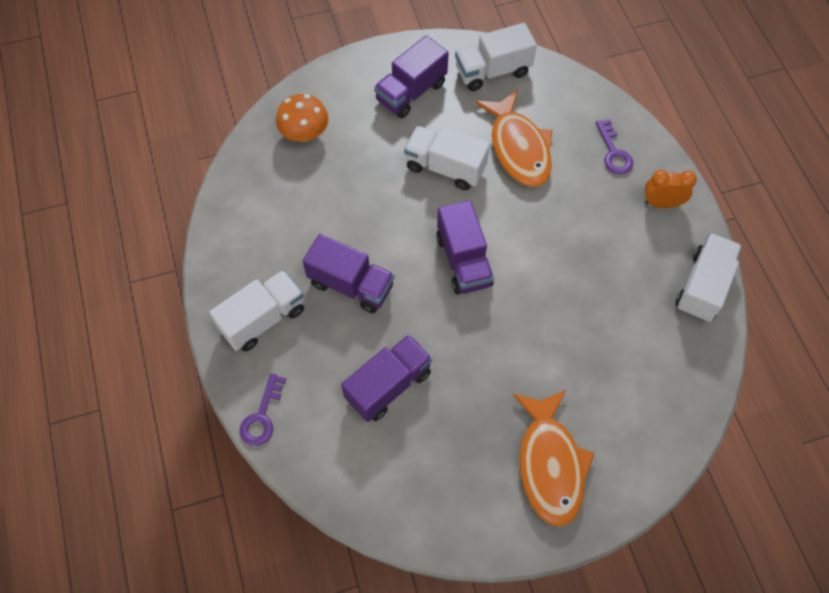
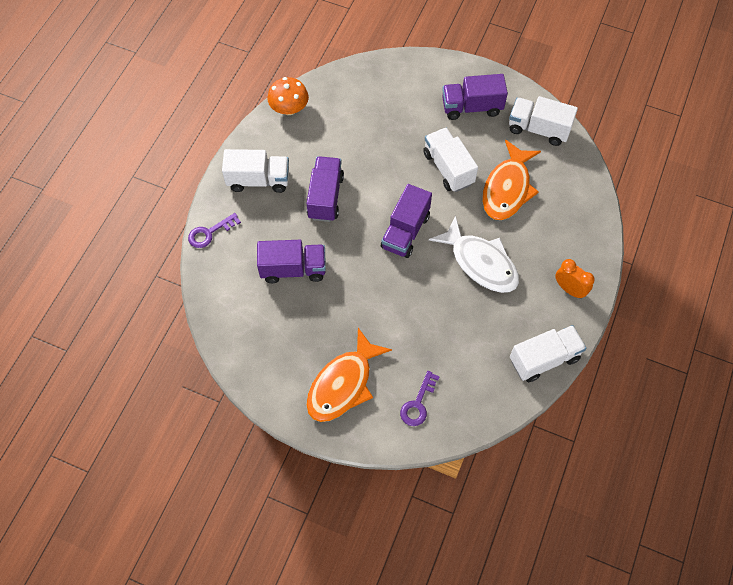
camera: 40 degrees right, 0 degrees up
orange mushroom [276,94,329,142] -> orange mushroom moved to [268,77,309,115]
purple truck [303,234,395,313] -> purple truck turned 150 degrees counterclockwise [307,156,344,222]
purple key [596,119,633,174] -> purple key moved to [400,371,440,426]
none -> white fish [429,215,519,293]

